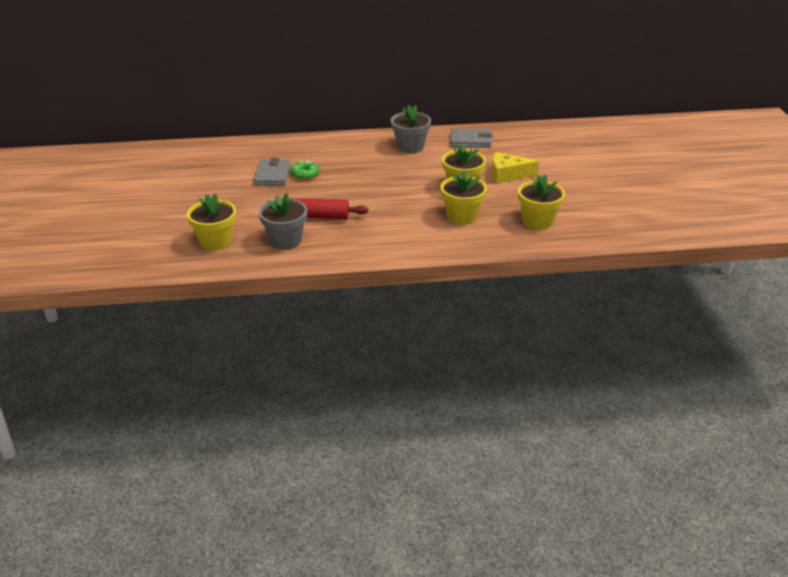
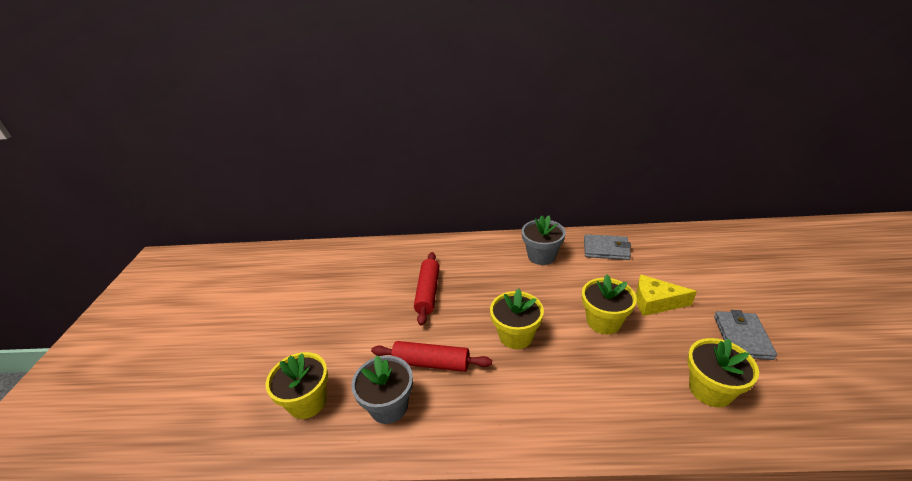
camera: 10 degrees right, 0 degrees up
grey wallet [254,158,291,186] -> grey wallet moved to [714,310,777,360]
green donut [291,160,319,180] -> red rolling pin [414,252,439,326]
yellow flower pot [441,170,487,224] -> yellow flower pot moved to [490,288,544,349]

